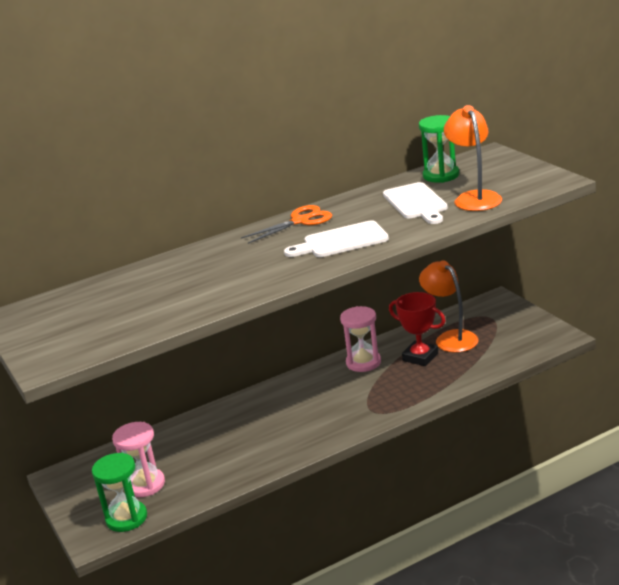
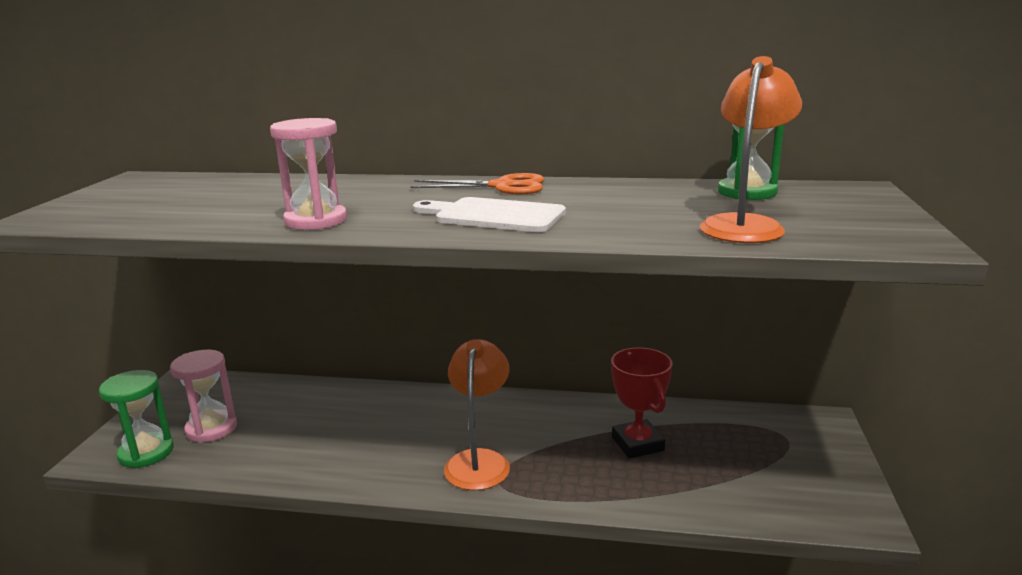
camera: 35 degrees right, 5 degrees down
pink hourglass [340,306,381,372] -> pink hourglass moved to [270,118,347,230]
white cutting board [383,182,448,224] -> none
orange lamp [419,260,479,353] -> orange lamp moved to [444,339,510,490]

